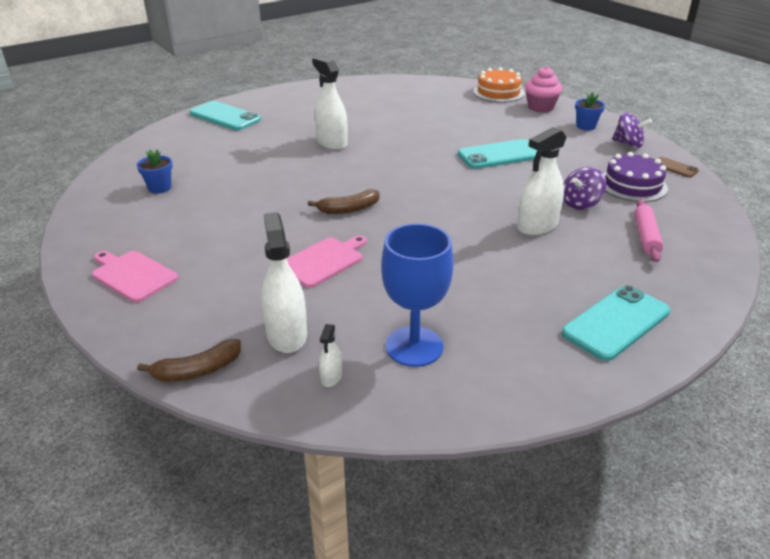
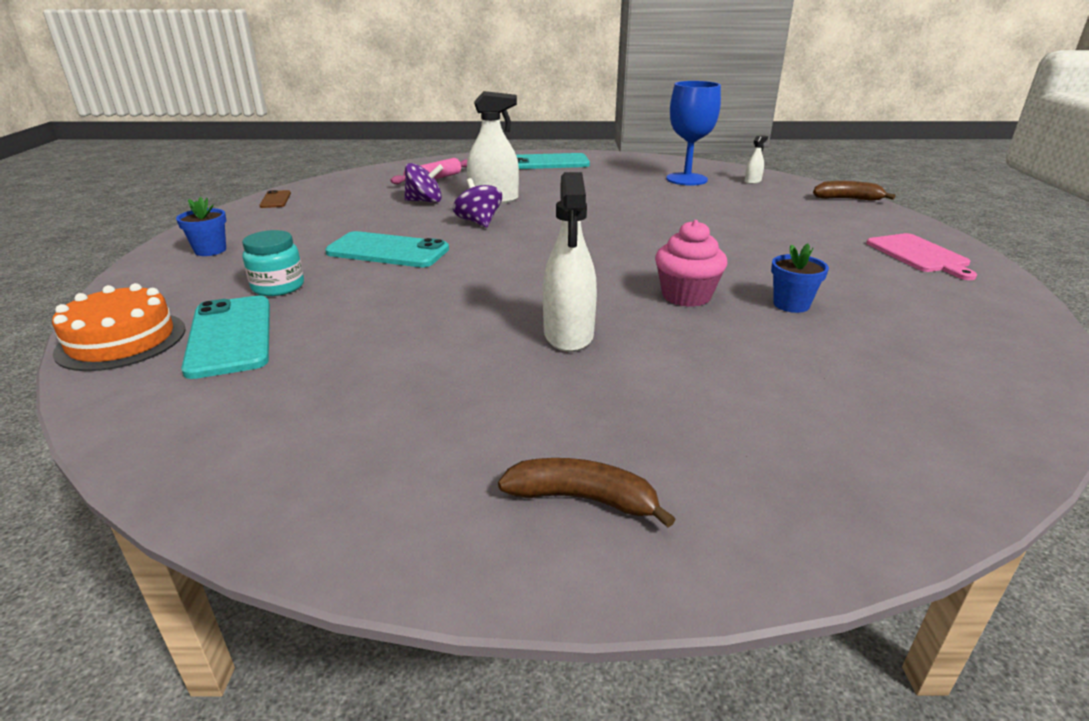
camera: 145 degrees left, 5 degrees down
blue flower pot [137,149,173,194] -> blue flower pot moved to [771,243,829,313]
turquoise phone [189,101,261,130] -> turquoise phone moved to [181,295,270,379]
white spray bottle [261,212,307,353] -> none
pink cutting board [287,235,367,288] -> none
brown banana [308,189,380,214] -> brown banana moved to [498,458,675,528]
pink cupcake [525,66,563,113] -> pink cupcake moved to [655,220,728,307]
purple cake [604,152,668,202] -> none
purple spinning top [612,112,652,148] -> purple spinning top moved to [453,178,502,228]
none -> turquoise jar [242,230,304,296]

